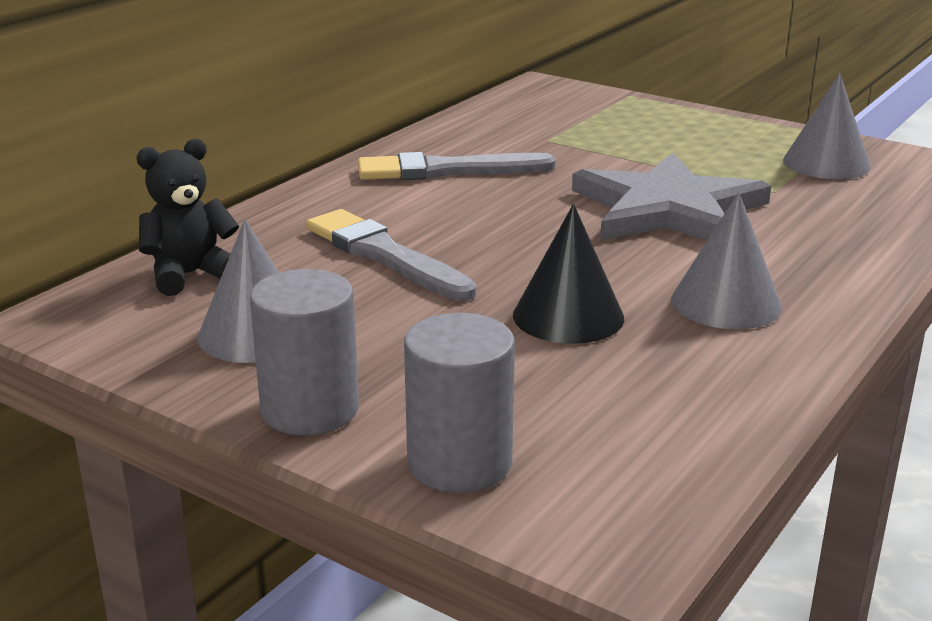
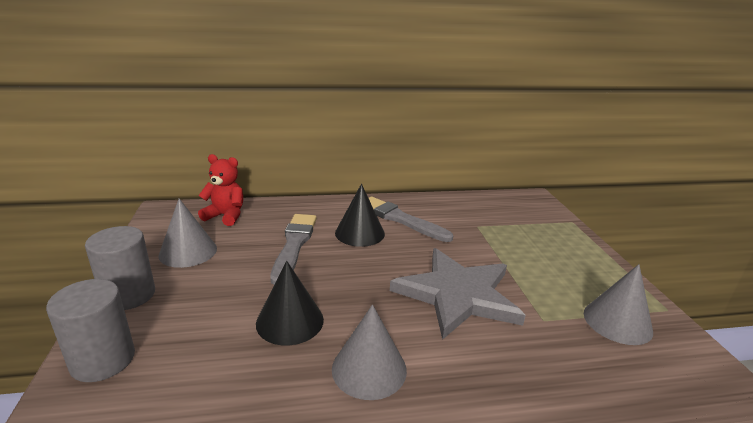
camera: 45 degrees right, 0 degrees up
black teddy bear [136,139,239,296] -> red teddy bear [198,154,243,226]
none -> black cone [335,184,385,247]

